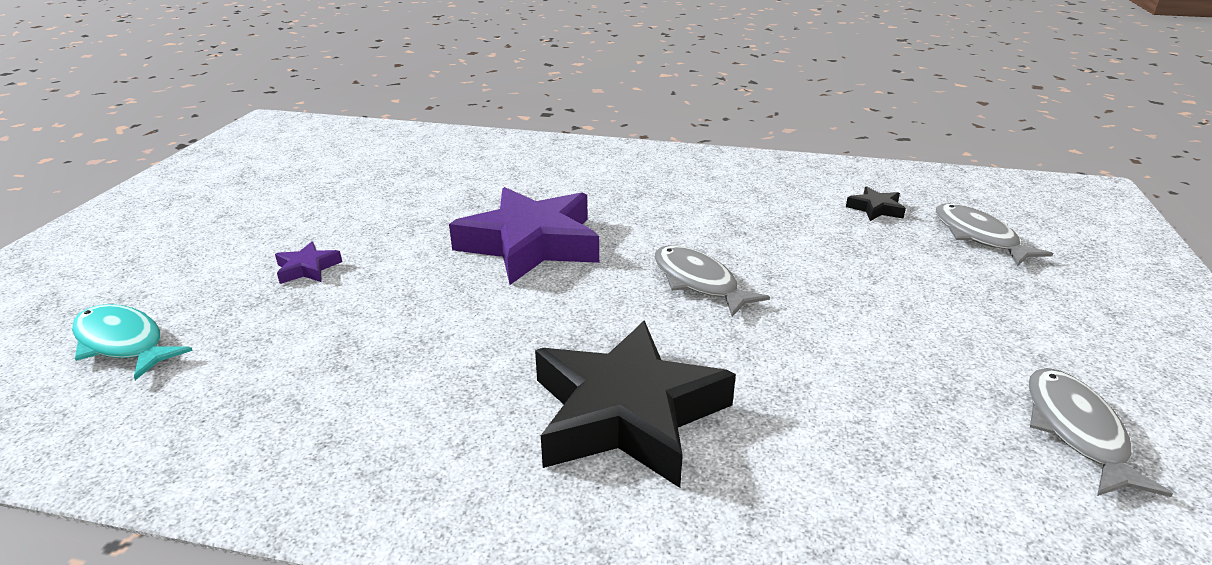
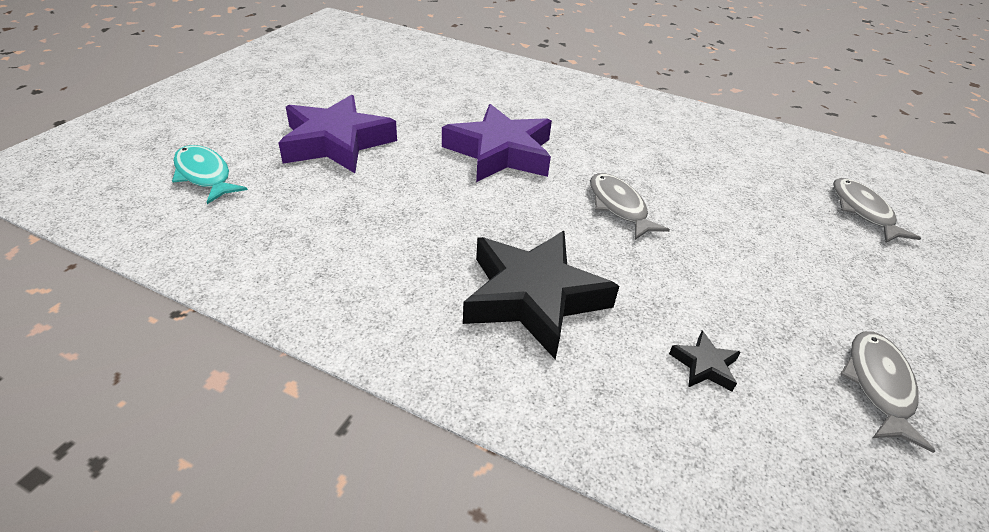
camera: 10 degrees right, 10 degrees up
purple star [275,241,342,284] -> purple star [278,95,397,173], size x2.44
black star [846,186,906,221] -> black star moved to [669,331,741,392]

